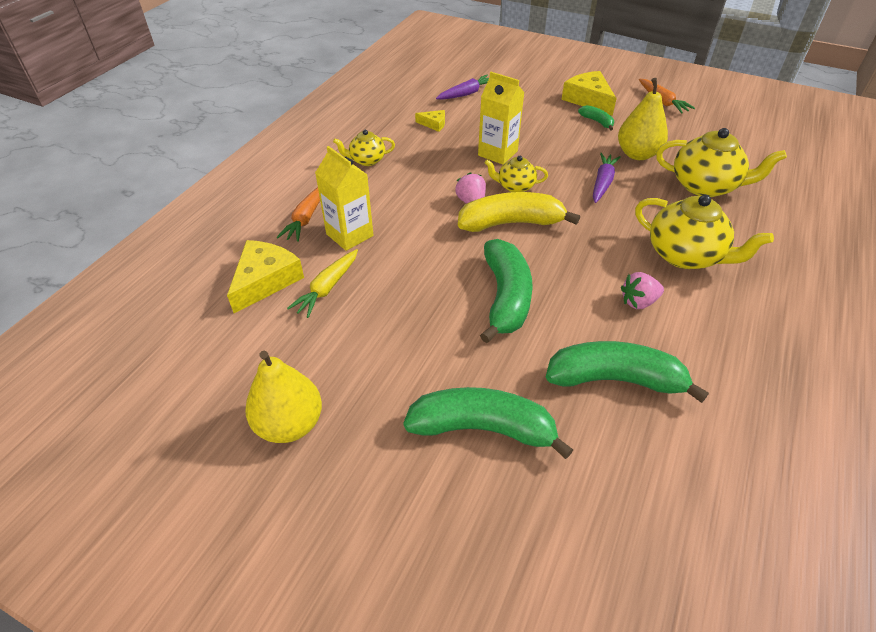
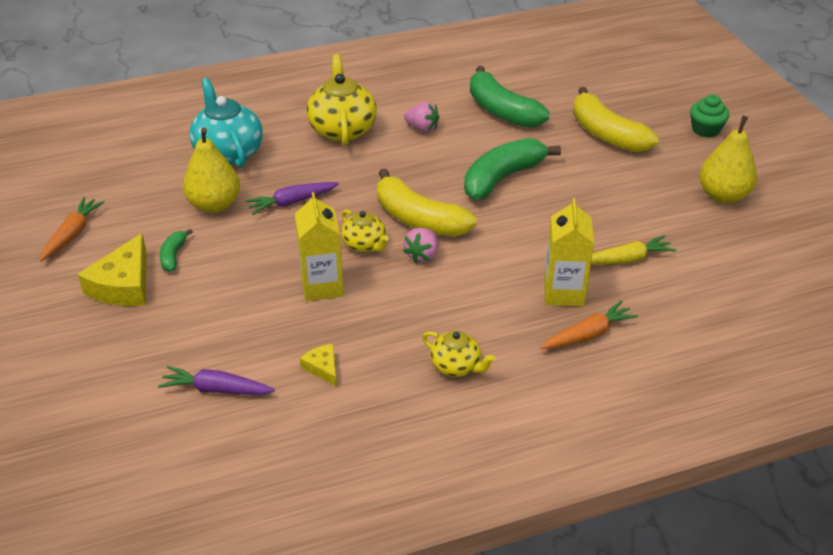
camera: 135 degrees left, 5 degrees down
yellow cheese [227,240,304,313] -> none
green banana [403,387,573,459] -> yellow banana [573,87,659,152]
yellow teapot [656,128,787,197] -> turquoise teapot [189,78,263,168]
none -> green cupcake [690,94,729,138]

